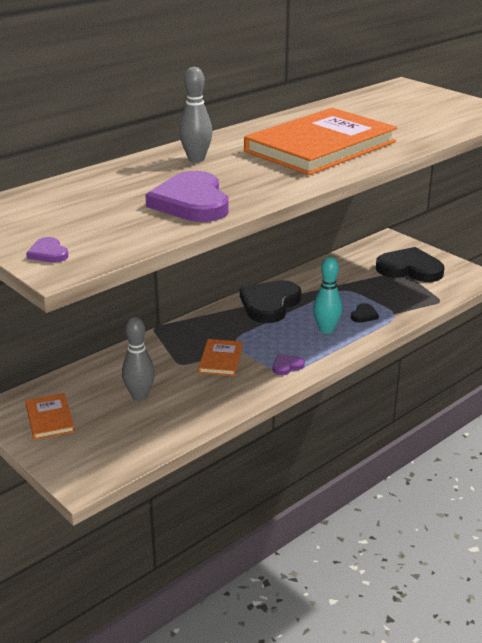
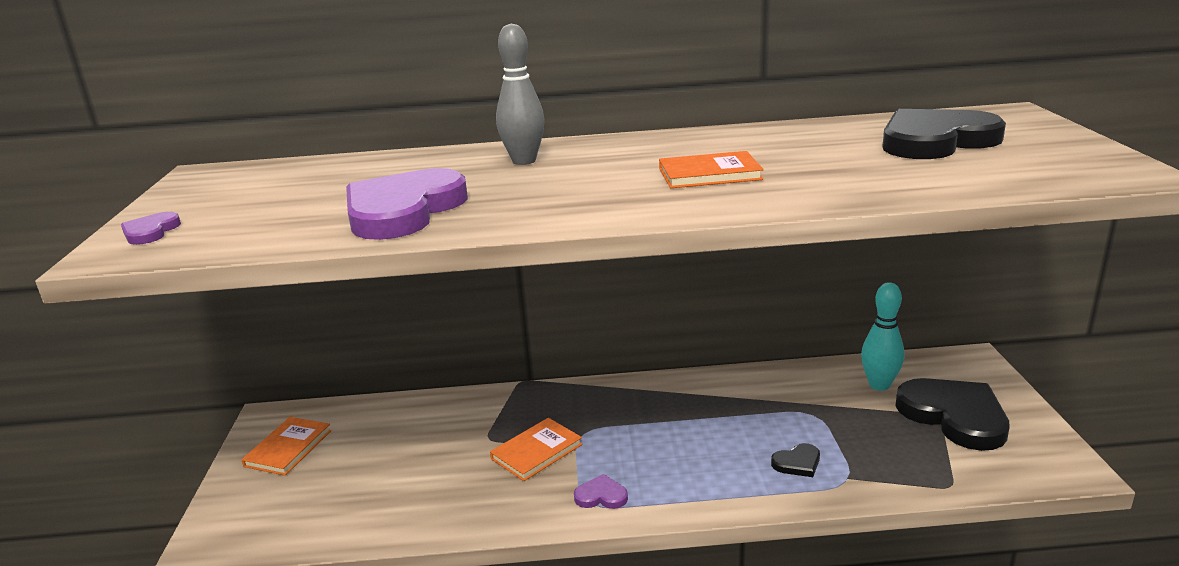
camera: 40 degrees right, 5 degrees down
grey bowling pin [122,317,155,401] -> none
black heart [240,280,301,323] -> black heart moved to [882,109,1006,159]
orange book [244,108,397,175] -> orange book [659,151,764,188], size x0.43
turquoise bowling pin [313,257,342,334] -> turquoise bowling pin moved to [861,282,905,391]

